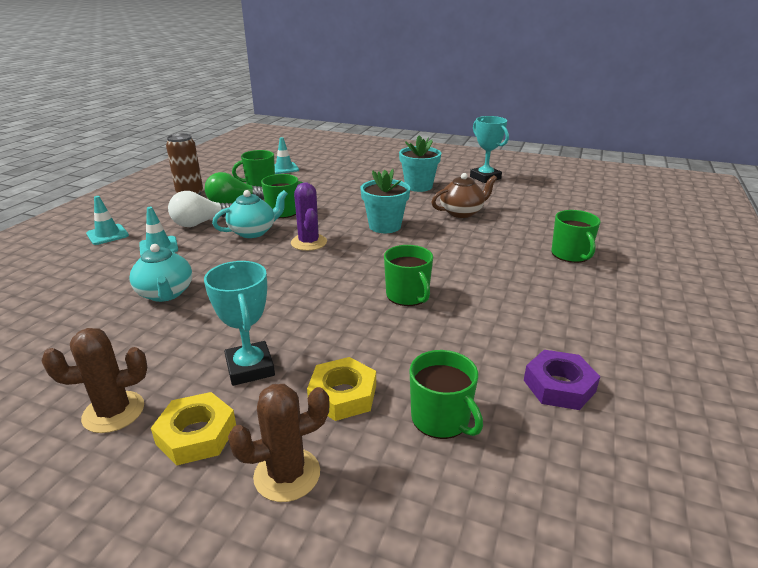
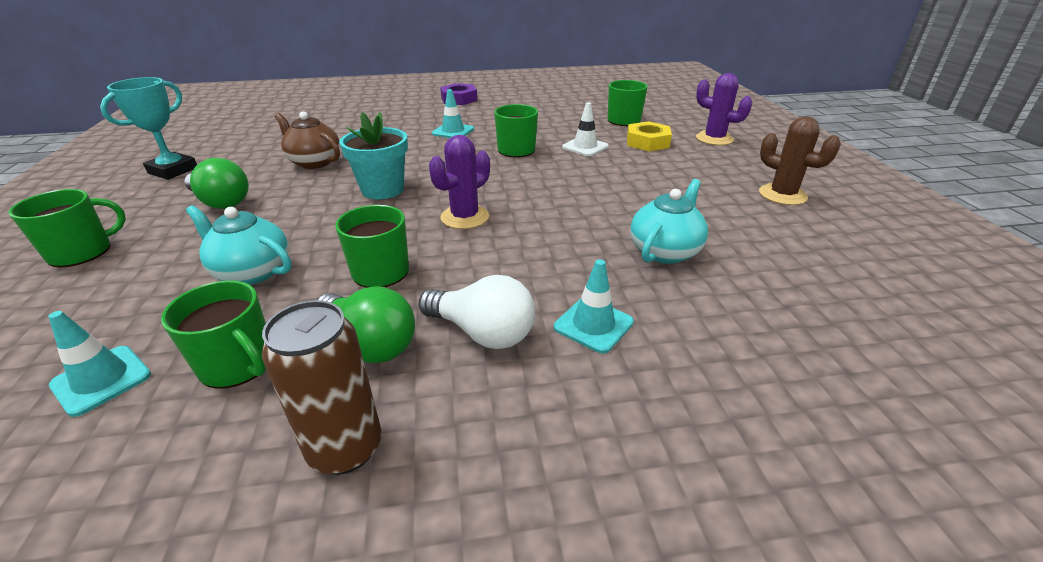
camera: 120 degrees left, 5 degrees up
turquoise traffic cone [86,196,129,245] -> turquoise traffic cone moved to [432,89,474,138]
yellow nut [151,392,236,465] -> none
turquoise trophy [204,261,275,386] -> none
turquoise teapot [212,190,288,238] -> turquoise teapot moved to [186,205,292,285]
brown cactus [228,384,330,502] -> purple cactus [696,73,752,145]
turquoise flower pot [399,135,441,192] -> green light bulb [185,158,249,209]
purple nut [524,350,600,410] -> purple nut moved to [440,83,477,105]
green mug [551,210,600,263] -> green mug moved to [9,189,126,267]
none -> white traffic cone [562,102,608,156]

